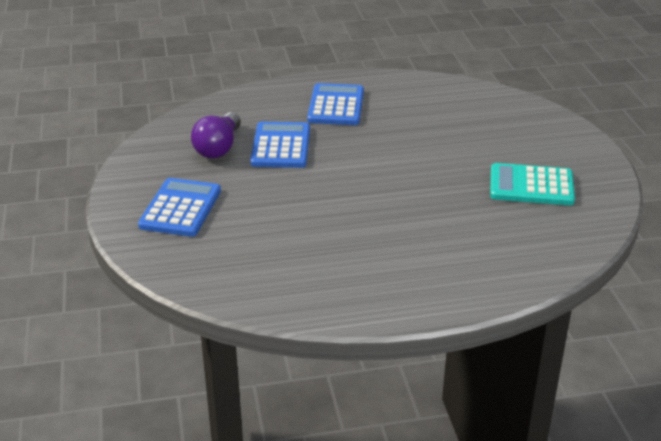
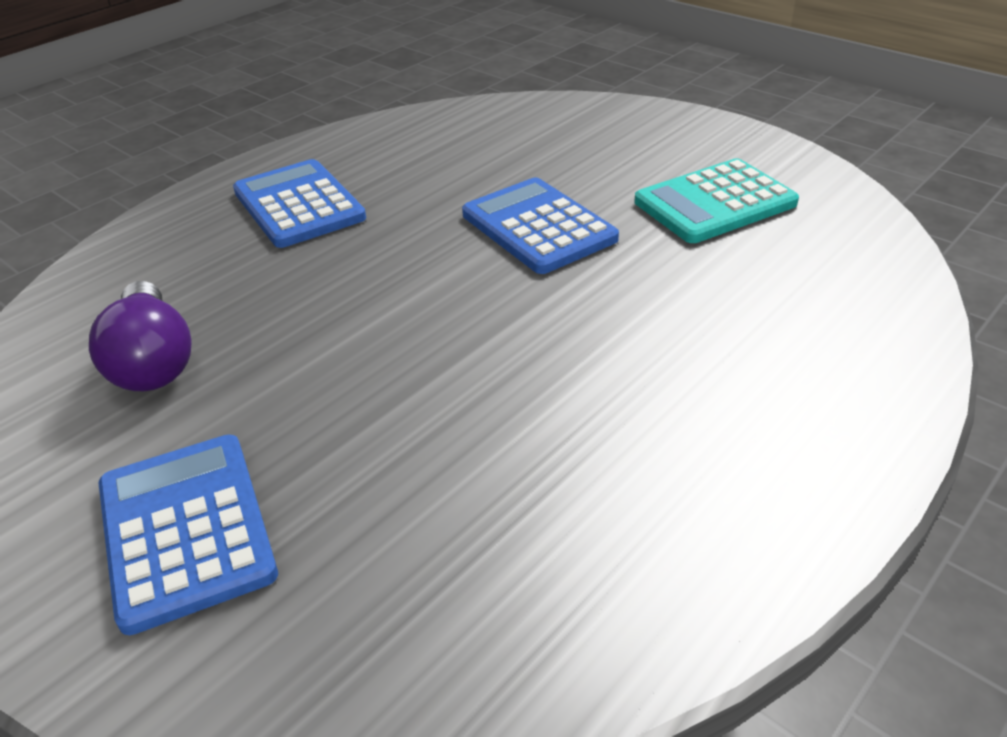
camera: 35 degrees left, 5 degrees up
blue calculator [250,122,310,168] -> blue calculator moved to [462,177,619,274]

